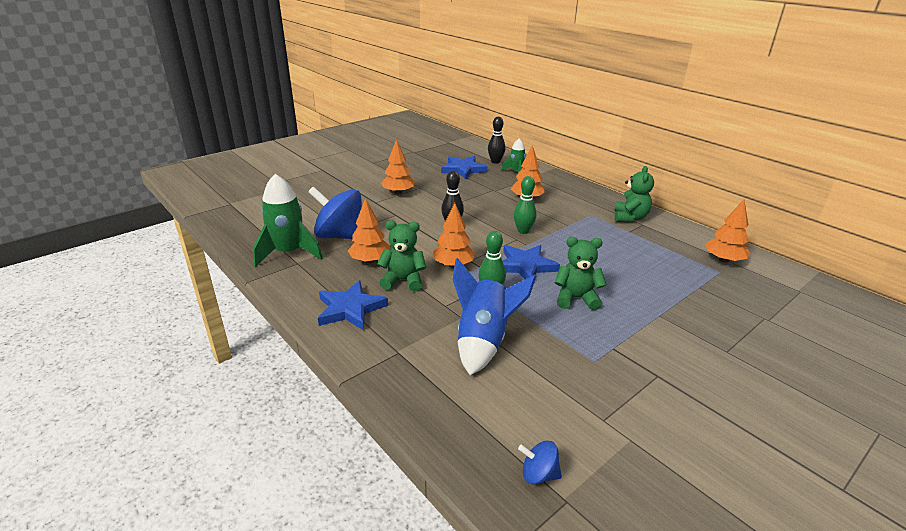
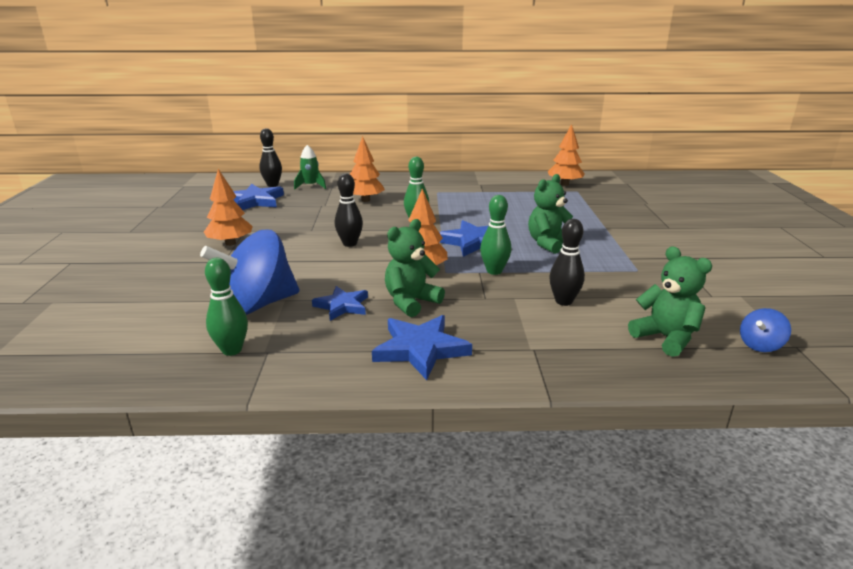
camera: 50 degrees left, 5 degrees down
green rocket [253,174,322,267] -> green bowling pin [205,258,248,356]
orange tree [348,198,390,263] -> blue star [312,286,368,321]
blue rocket [453,258,536,375] -> black bowling pin [549,219,585,306]
green teddy bear [614,166,654,222] -> green teddy bear moved to [628,246,712,357]

